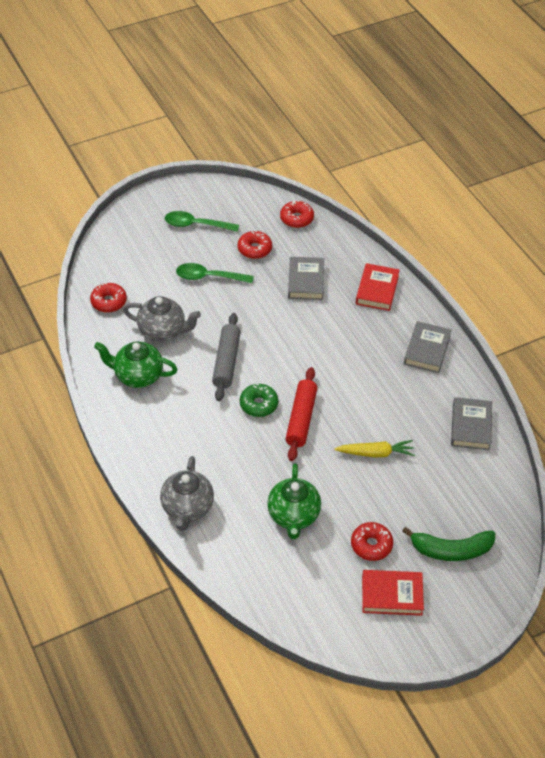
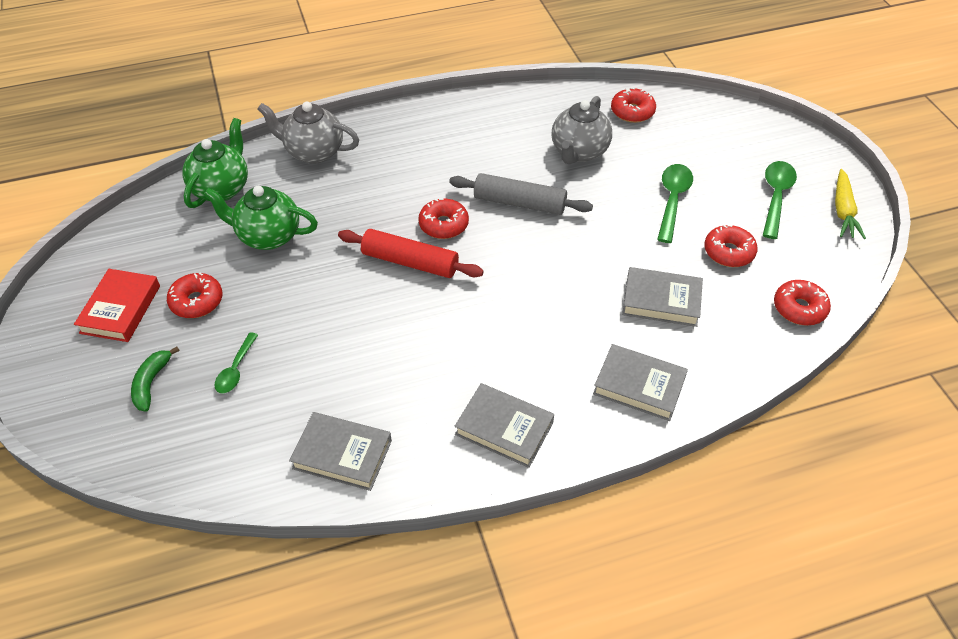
camera: 100 degrees right, 0 degrees up
green teapot [94,341,178,388] -> green teapot moved to [182,118,248,208]
green donut [240,384,278,417] -> red donut [418,198,469,239]
yellow carrot [335,440,415,458] -> yellow carrot moved to [835,169,866,239]
red book [356,263,400,311] -> grey book [593,344,688,421]
green banana [402,527,495,561] -> green banana [131,347,180,412], size x0.62
none -> green spoon [214,332,258,393]

